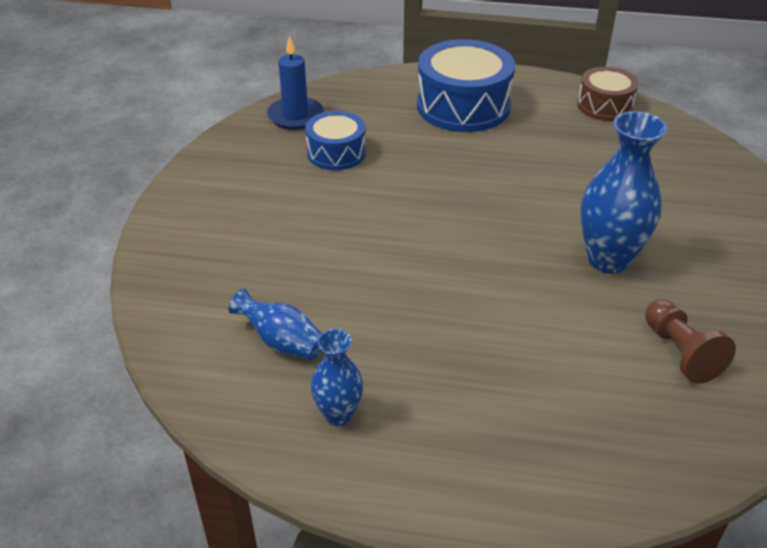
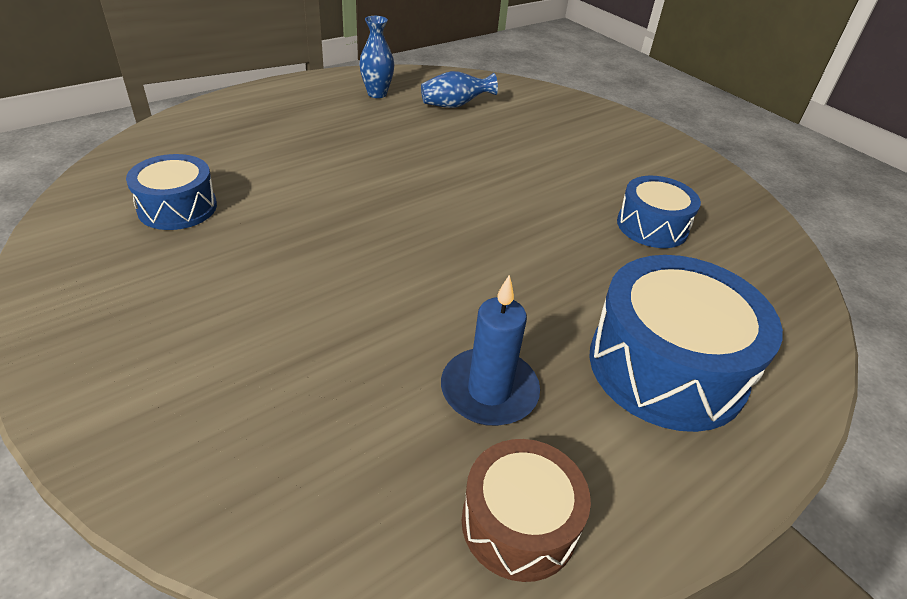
camera: 130 degrees right, 0 degrees up
blue candle [267,36,324,130] -> blue candle moved to [441,275,540,426]
blue vase [580,111,667,274] -> none
brown pawn [645,299,736,384] -> blue drum [126,154,217,230]

